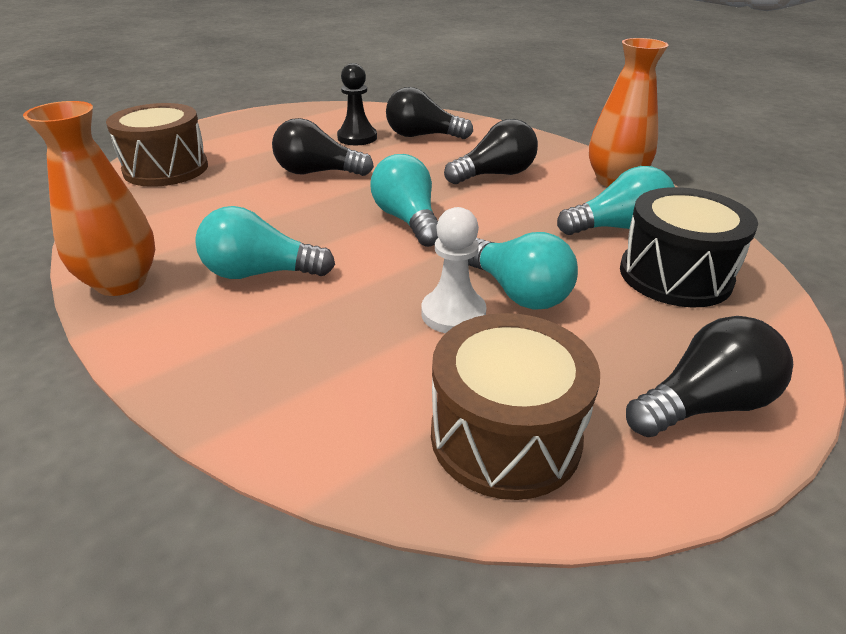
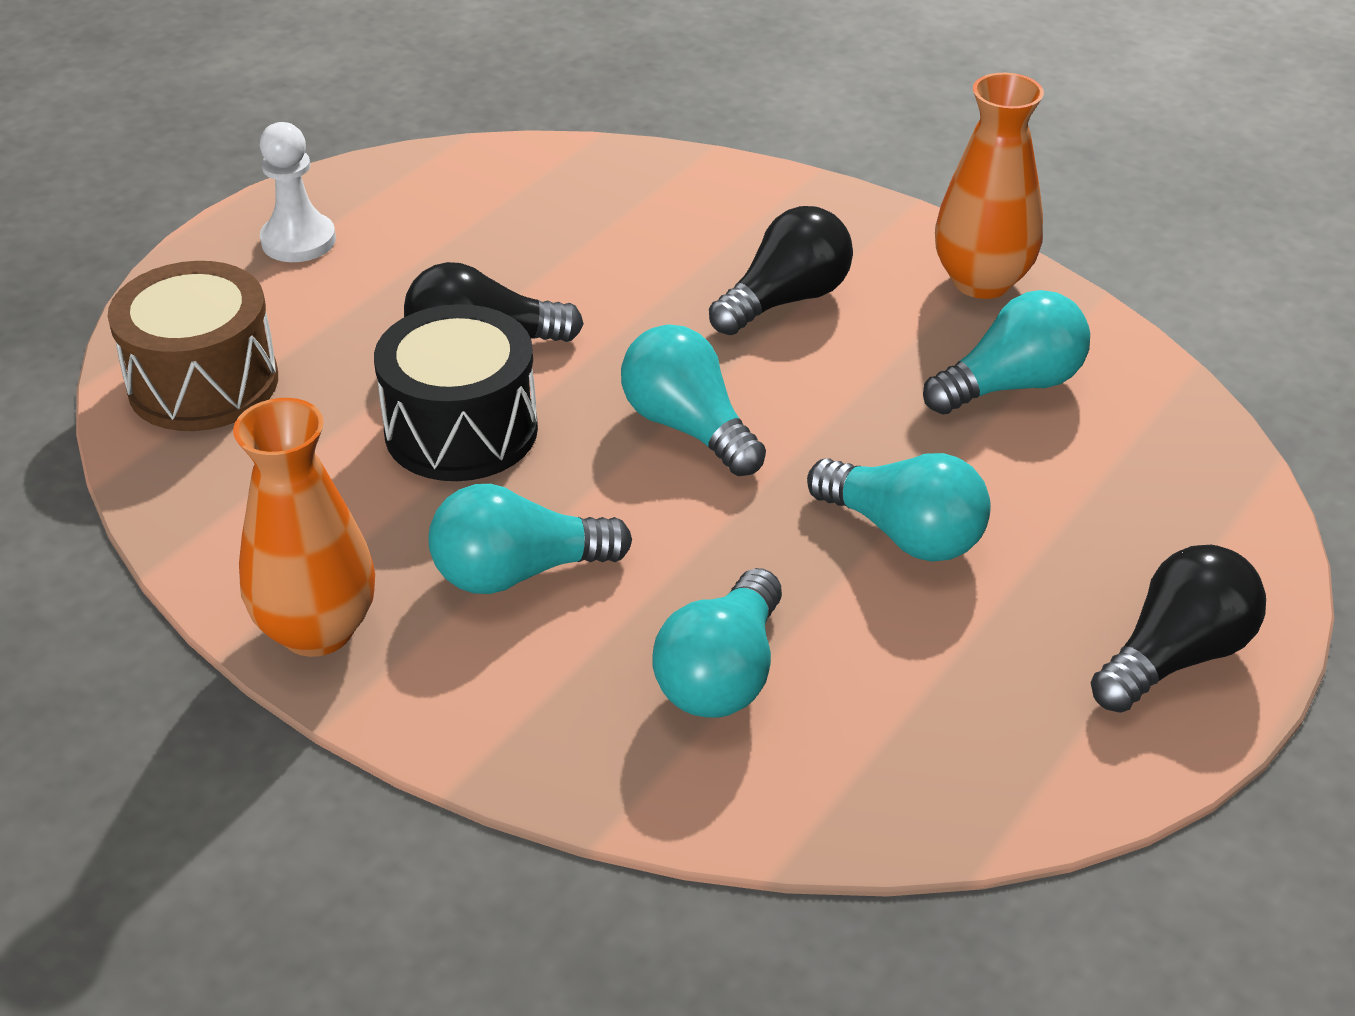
camera: 15 degrees left, 5 degrees up
black pawn [337,63,377,145] -> none
black light bulb [386,87,473,139] -> none
white pawn [421,207,487,333] -> white pawn moved to [260,122,336,262]
brown drum [431,313,600,500] -> none
black drum [620,187,758,308] -> black drum moved to [374,304,538,481]
none -> turquoise light bulb [652,568,782,718]

